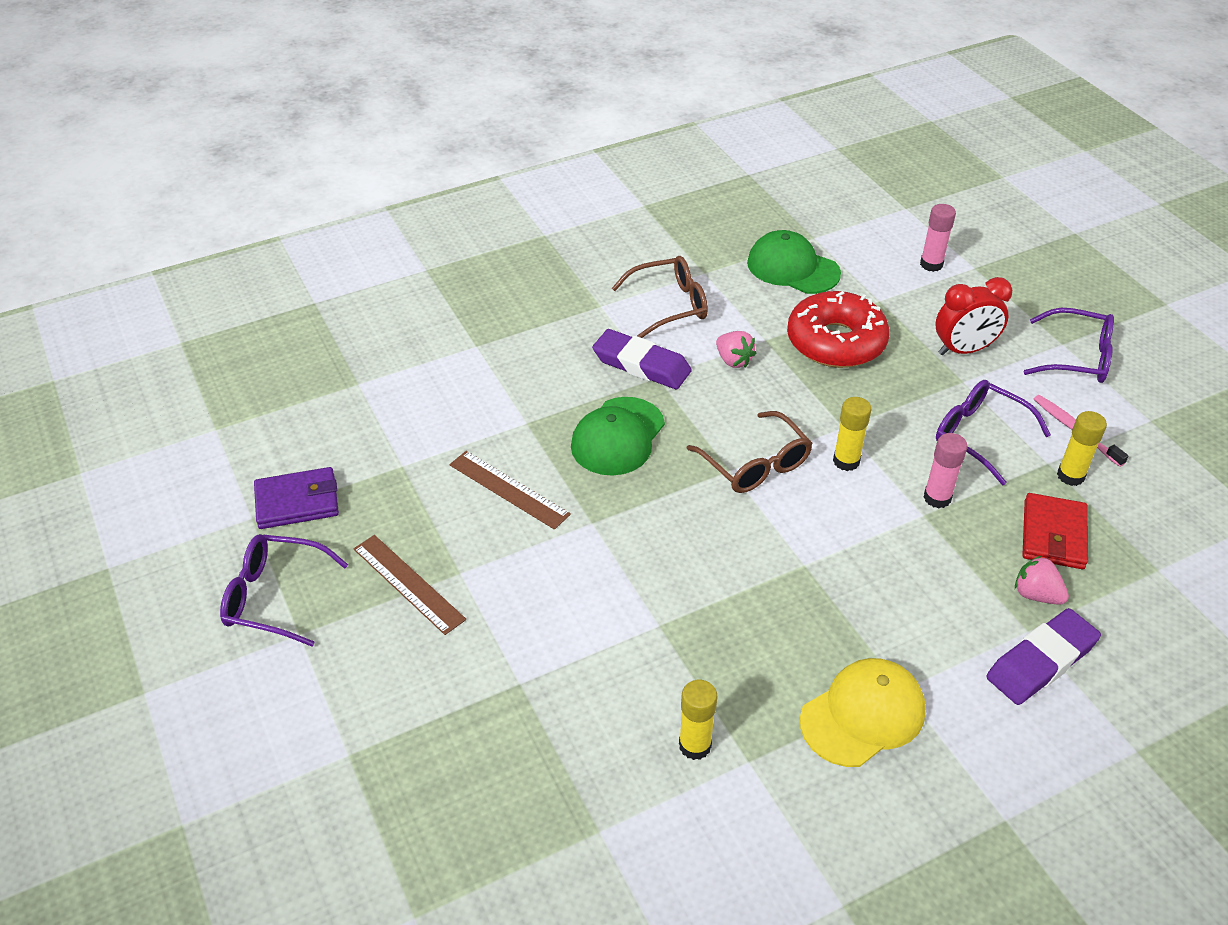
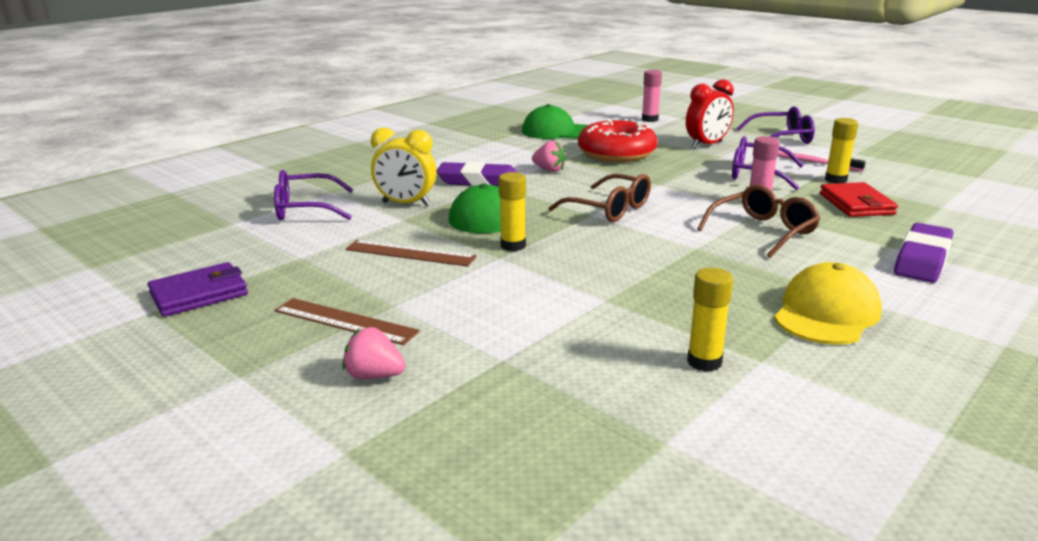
camera: 20 degrees left, 20 degrees down
purple glasses [220,534,348,647] -> purple glasses moved to [274,170,353,220]
brown glasses [612,256,708,338] -> brown glasses moved to [697,185,821,258]
yellow glue stick [833,397,872,471] -> yellow glue stick moved to [499,172,526,251]
pink strawberry [1015,555,1069,605] -> pink strawberry moved to [342,327,406,379]
none -> yellow clock [371,128,437,206]

